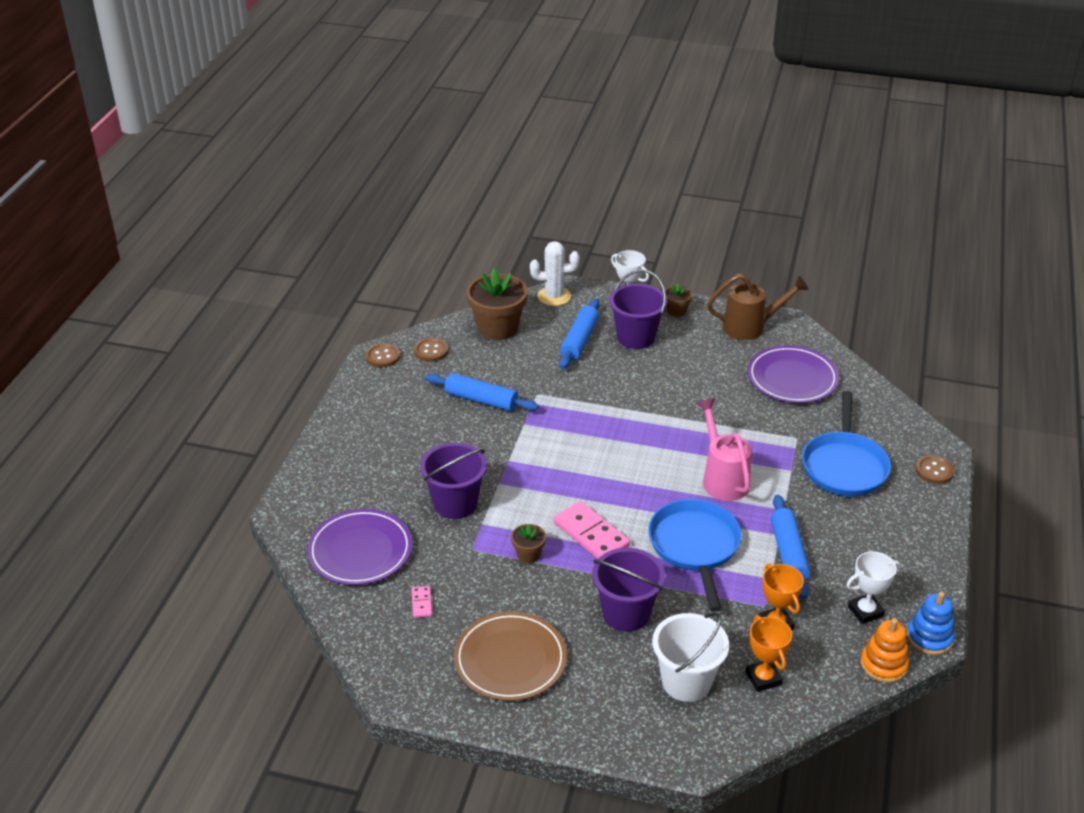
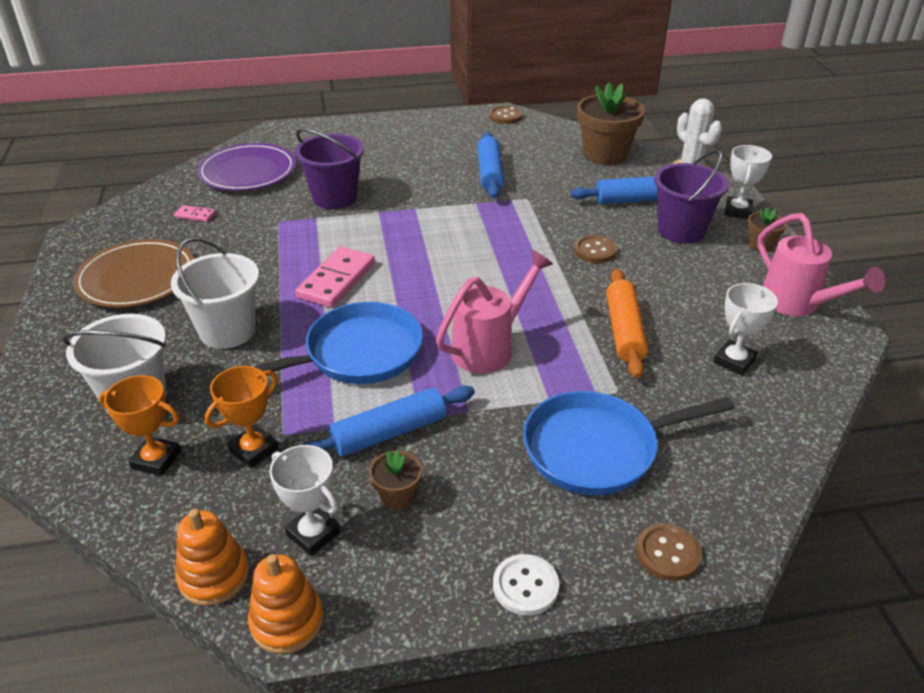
camera: 65 degrees right, 0 degrees up
pink domino [412,586,432,618] -> pink domino turned 45 degrees clockwise [174,205,216,222]
brown button [414,338,448,362] -> brown button moved to [574,235,617,263]
brown flower pot [511,524,546,563] -> brown flower pot moved to [369,450,422,510]
purple bucket [592,548,665,632] -> white bucket [171,237,259,349]
brown watering can [707,274,809,340] -> pink watering can [757,213,885,316]
orange trophy [746,615,792,692] -> orange trophy turned 60 degrees clockwise [99,375,181,476]
purple plate [748,345,839,403] -> white trophy [713,283,778,375]
blue stacking toy [907,591,955,655] -> orange stacking toy [248,554,324,654]
none -> white button [493,554,559,615]
none -> orange rolling pin [606,269,648,379]

